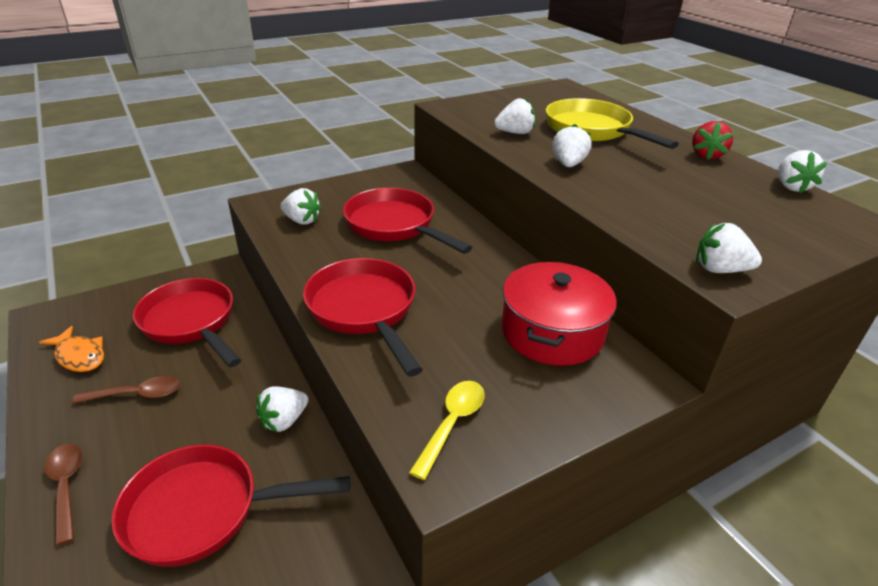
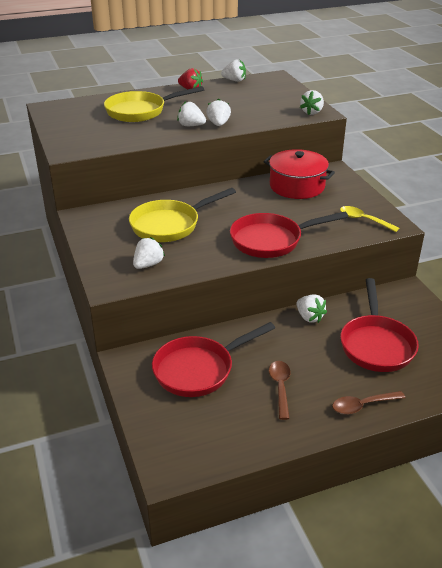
camera: 80 degrees left, 0 degrees up
orange fish [39,326,104,372] -> none
red pan [343,188,472,254] -> yellow pan [129,188,236,242]
white strawberry [494,98,535,134] -> white strawberry moved to [206,98,231,126]

